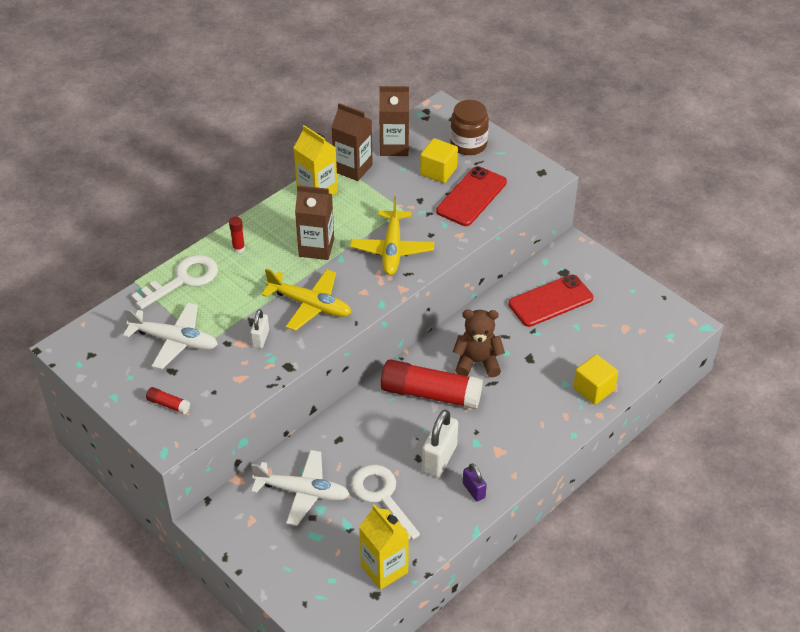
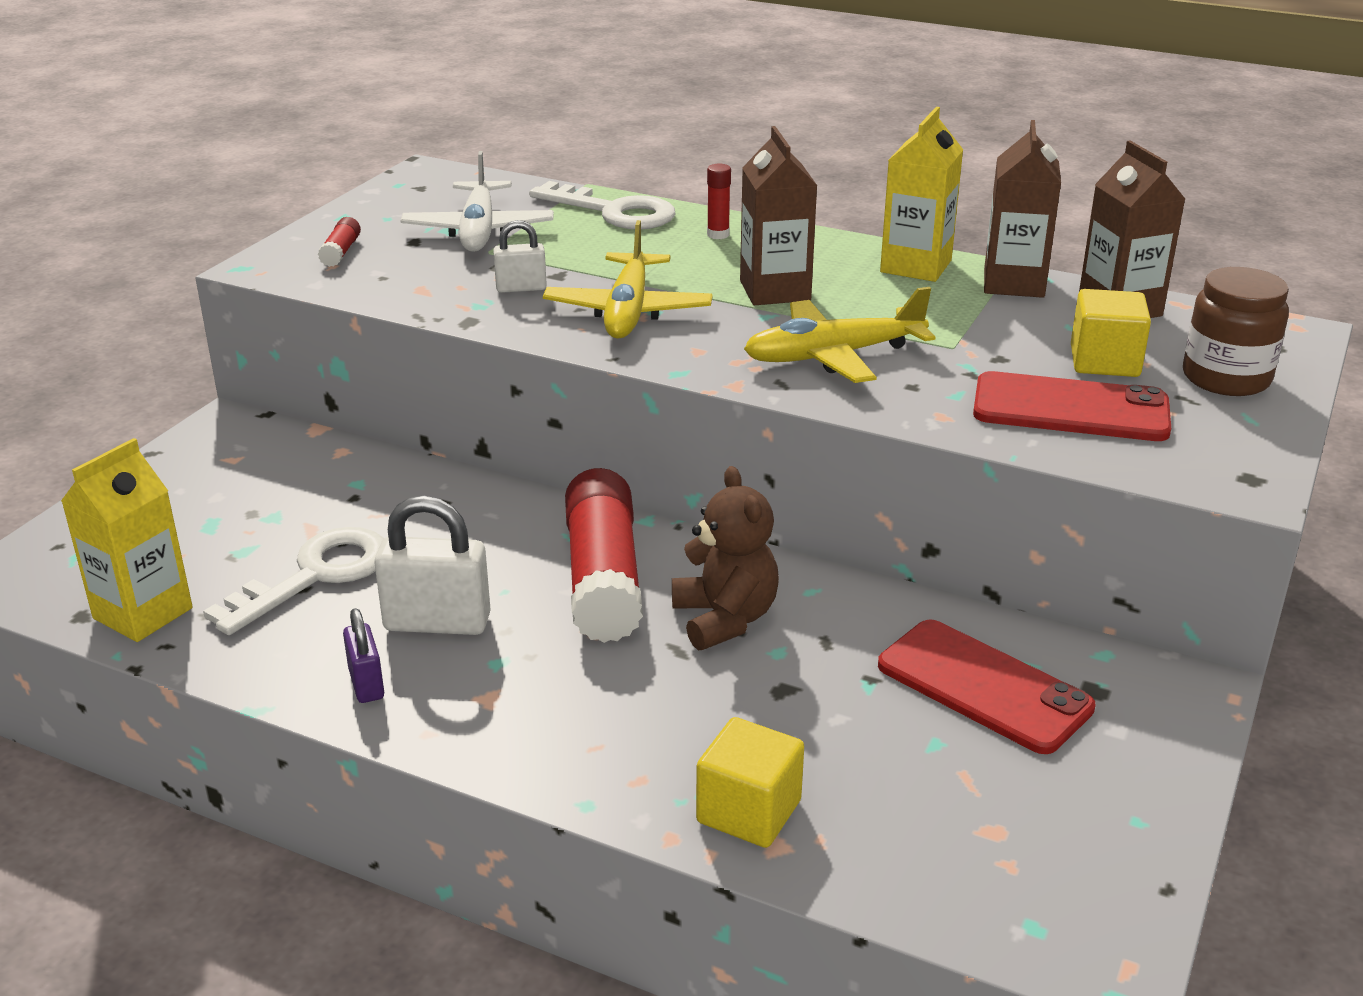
camera: 70 degrees right, 15 degrees down
white plane [251,450,350,526] -> none
purple padlock [463,463,487,501] -> purple padlock turned 60 degrees counterclockwise [343,608,384,703]

